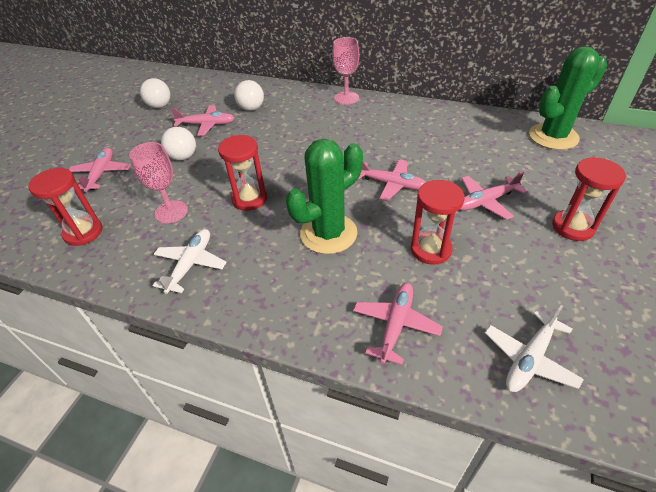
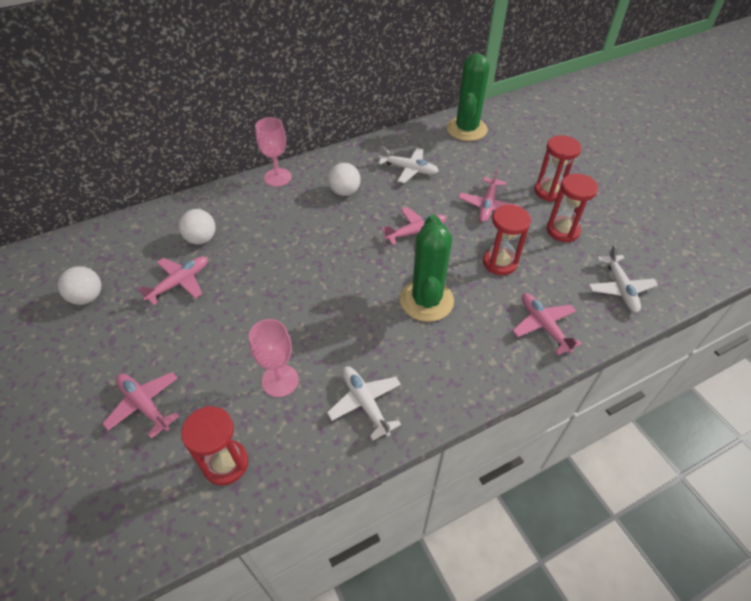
camera: 50 degrees left, 5 degrees up
white ball [161,127,196,161] -> white ball moved to [328,163,360,196]
red hourglass [218,135,267,211] -> red hourglass moved to [547,174,598,242]
none -> white plane [378,146,439,183]

